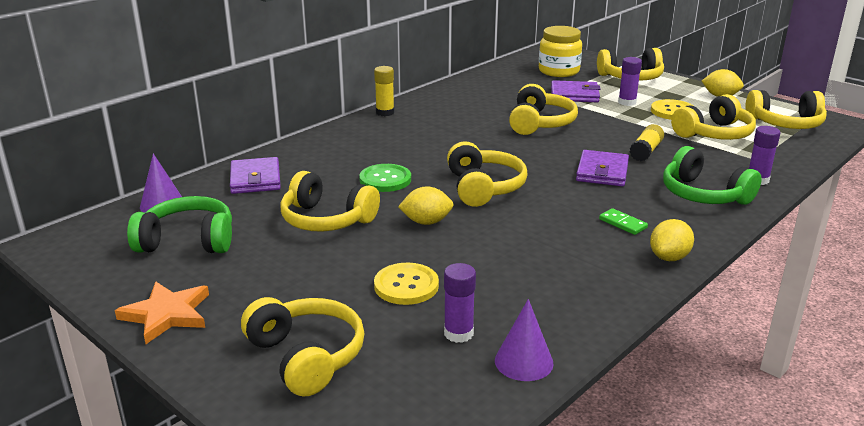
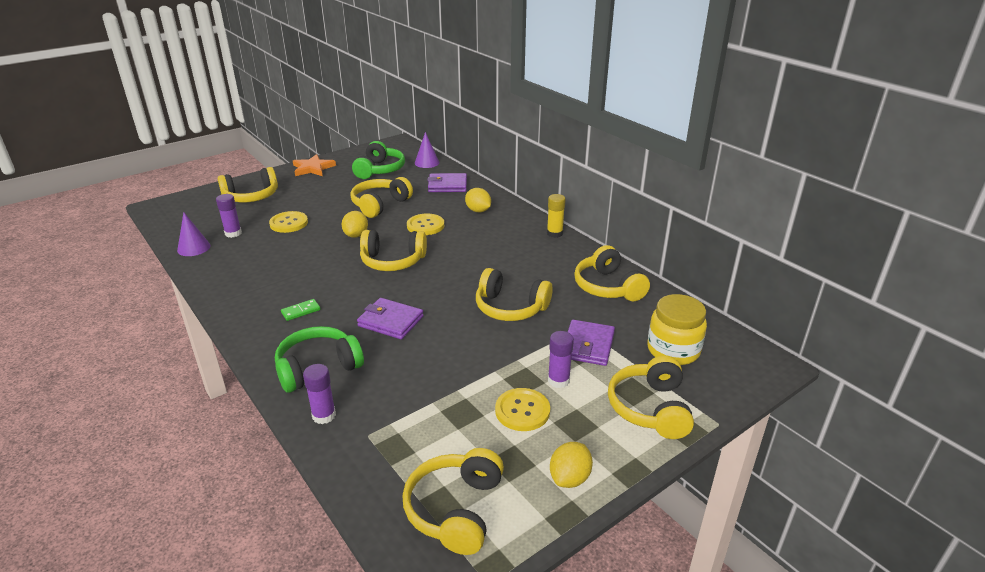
camera: 100 degrees right, 5 degrees up
green button [359,164,411,192] -> yellow button [407,213,444,235]
yellow glue stick [630,124,664,161] -> none
yellow lemon [650,219,694,261] -> yellow lemon moved to [465,188,491,212]
yellow headphones [671,94,756,140] -> yellow headphones moved to [574,245,650,301]

